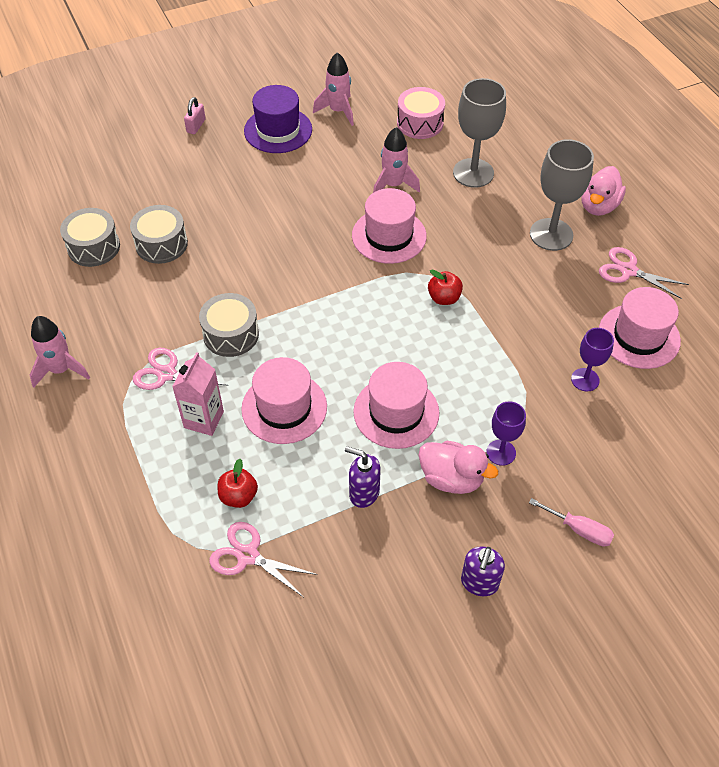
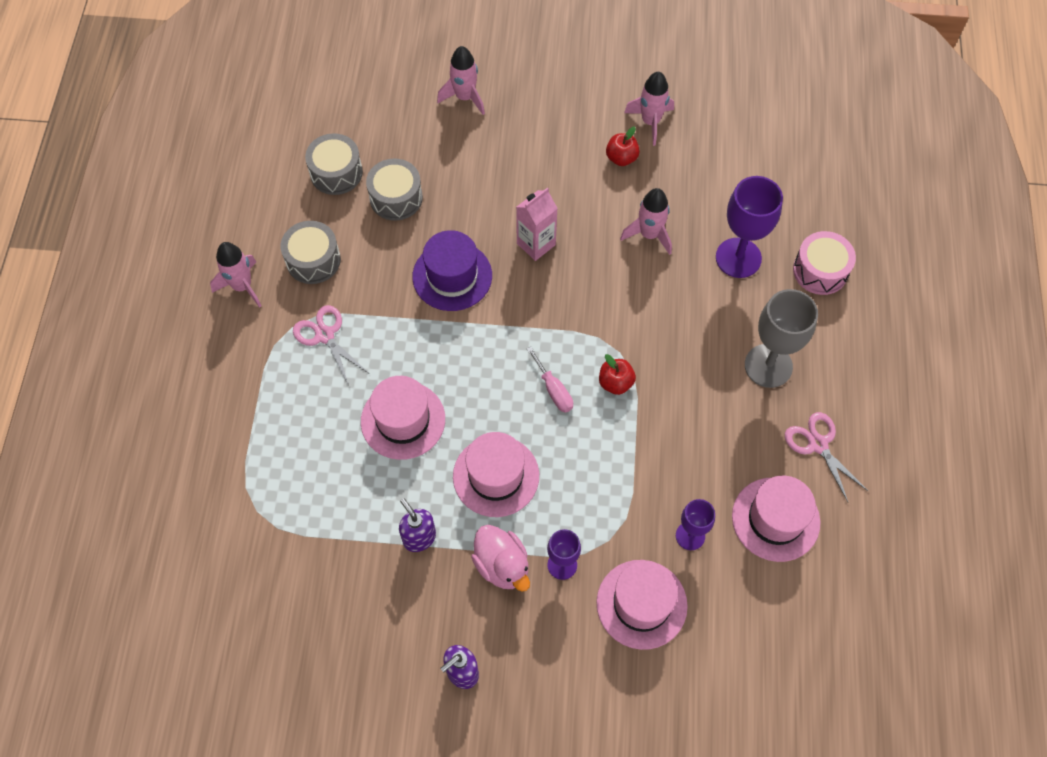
camera: 30 degrees right, 10 degrees up
pink carton [172,352,224,436] -> pink carton moved to [516,188,558,261]
pink padlock [184,97,206,134] -> none
grey drum [199,293,259,357] -> grey drum moved to [281,221,341,284]
pink scissors [209,522,318,597] -> none
red apple [218,459,258,508] -> red apple moved to [606,127,640,166]
purple hat [244,85,312,153] -> purple hat moved to [412,230,492,311]
pink hat [352,188,427,264] -> pink hat moved to [596,560,688,650]
pink drum [397,87,445,139] -> pink drum moved to [793,231,856,295]
grey goblet [453,78,506,188] -> purple goblet [716,176,783,278]
pink screwdriver [529,498,614,546] -> pink screwdriver moved to [527,347,573,413]
pink duck [581,166,626,216] -> none
none -> pink rocket [437,46,485,115]

